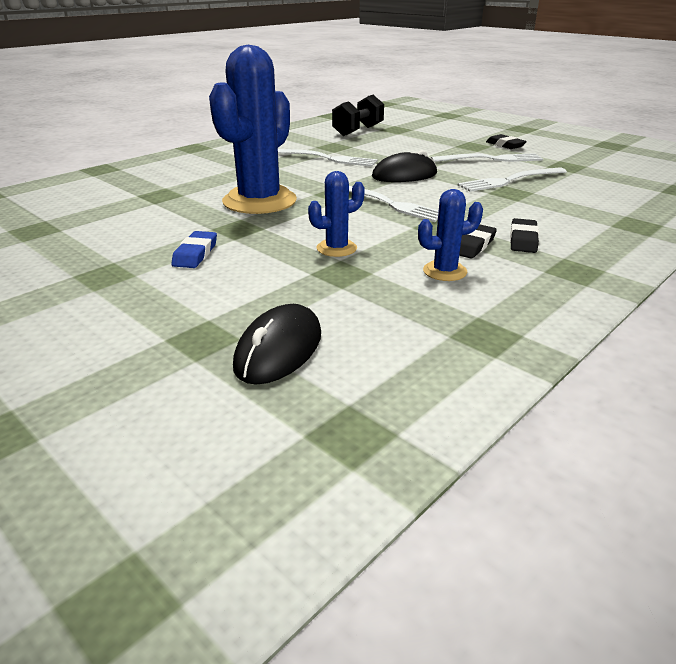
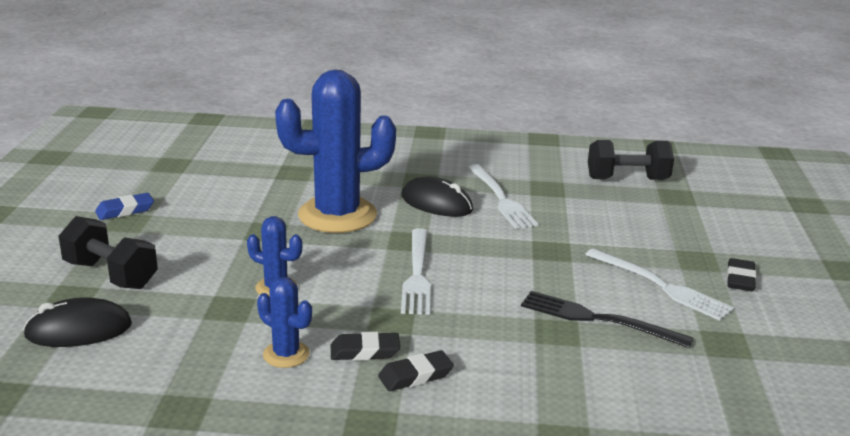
camera: 50 degrees right, 5 degrees down
blue eraser [171,231,217,268] -> blue eraser moved to [95,193,154,220]
black mouse [372,150,437,182] -> black mouse moved to [401,177,473,217]
white fork [457,168,567,192] -> black fork [521,291,694,348]
none -> black dumbbell [58,216,158,289]

